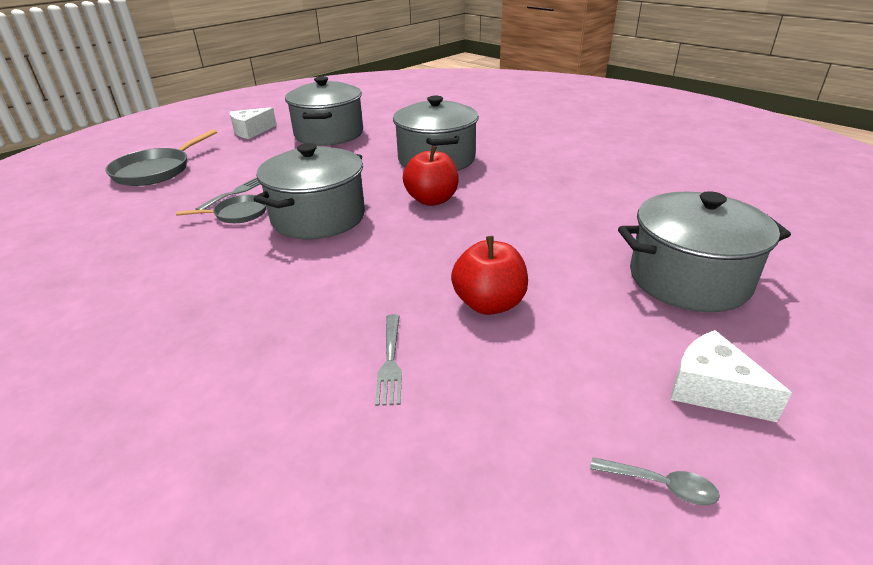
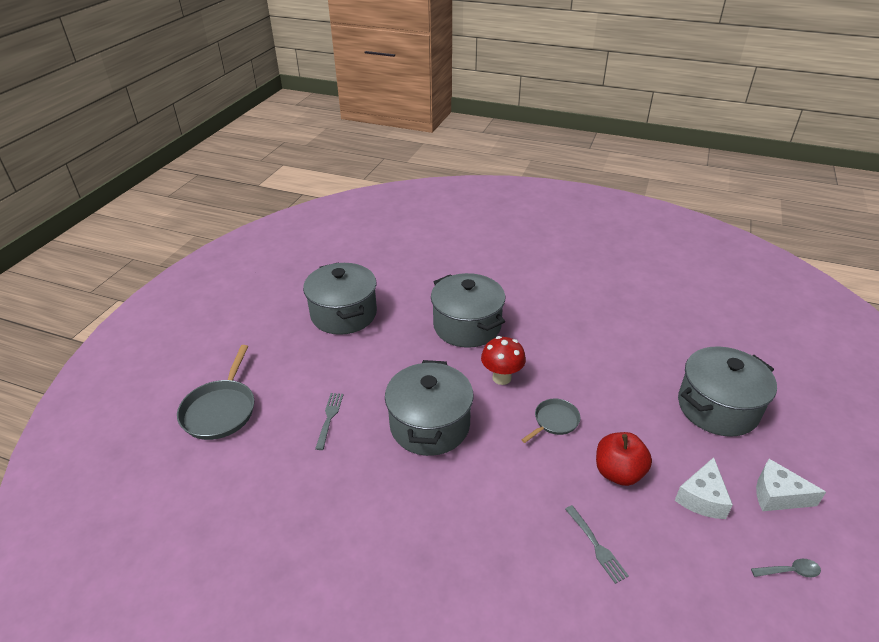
camera: 25 degrees left, 5 degrees up
grey pan [176,195,266,223] -> grey pan moved to [521,399,581,443]
white cheese [230,107,277,139] -> white cheese moved to [675,457,733,519]
red apple [403,145,459,206] -> red mushroom [481,336,526,385]

